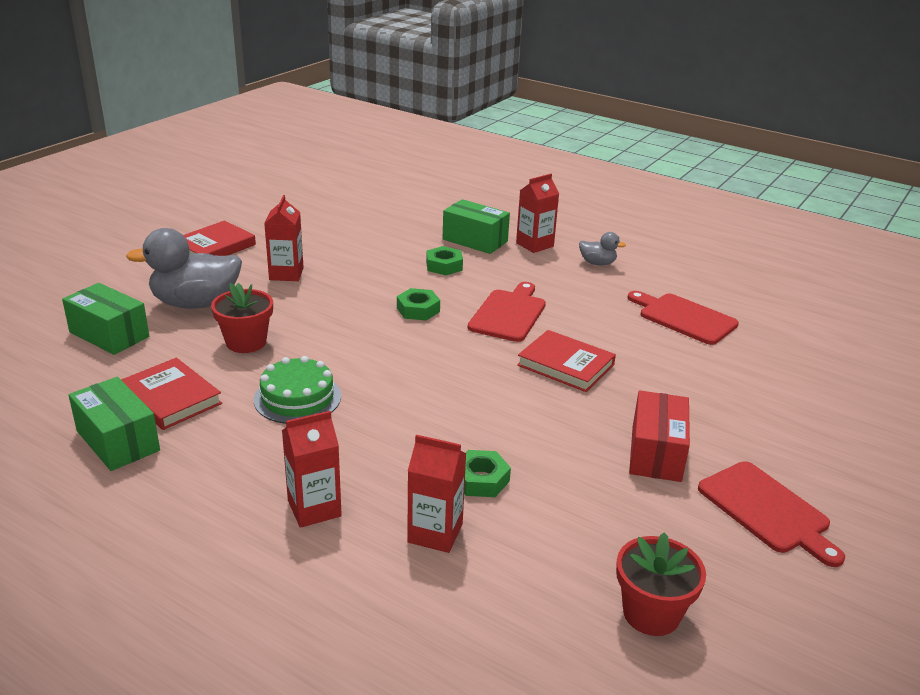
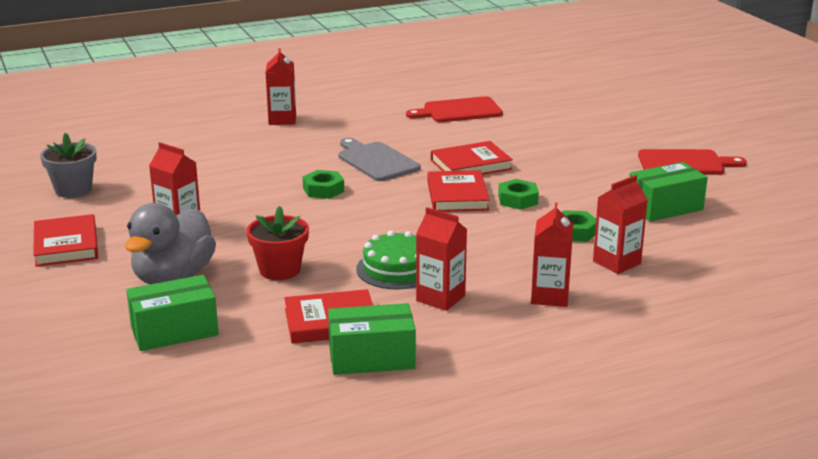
camera: 55 degrees left, 5 degrees down
green nut [426,246,463,275] -> green nut moved to [498,179,539,210]
green box [443,199,510,254] -> green box moved to [629,162,708,222]
red cutting board [468,282,546,342] -> grey cutting board [338,138,420,181]
grey duck [579,232,626,265] -> none
red flower pot [616,532,706,636] -> none
red box [629,391,690,482] -> none
none -> grey flower pot [40,133,97,198]
none -> red carton [416,207,467,311]
none -> red book [428,170,489,212]

